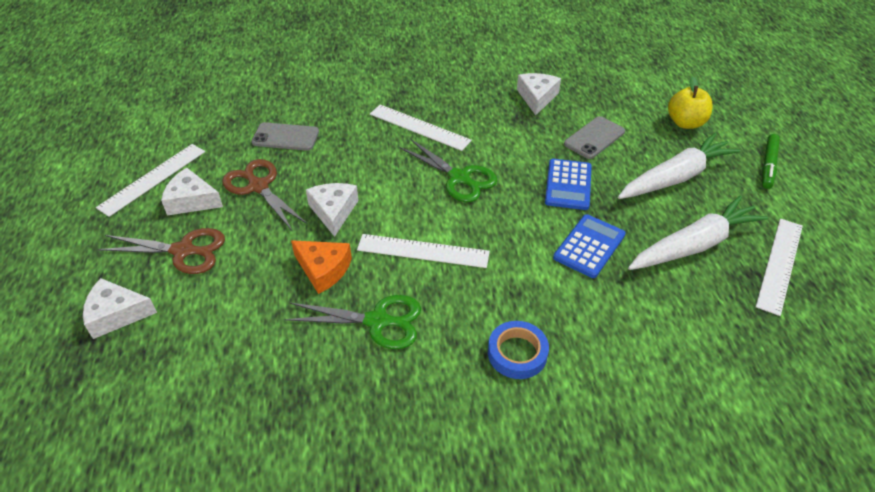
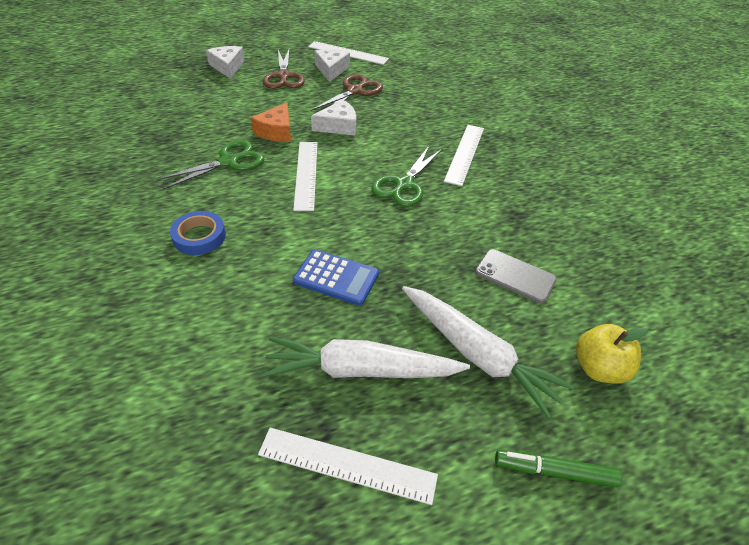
camera: 75 degrees right, 0 degrees up
grey phone [251,122,319,151] -> none
green scissors [285,295,421,349] -> green scissors turned 120 degrees counterclockwise [156,140,264,190]
white cheese [517,73,561,115] -> none
blue calculator [545,159,592,210] -> none
white carrot [628,196,768,270] -> white carrot turned 135 degrees clockwise [262,337,470,378]

